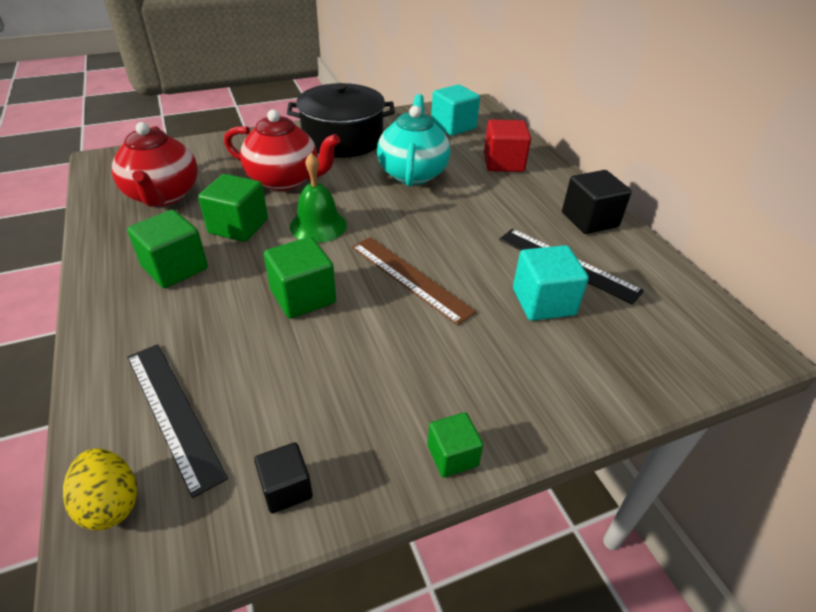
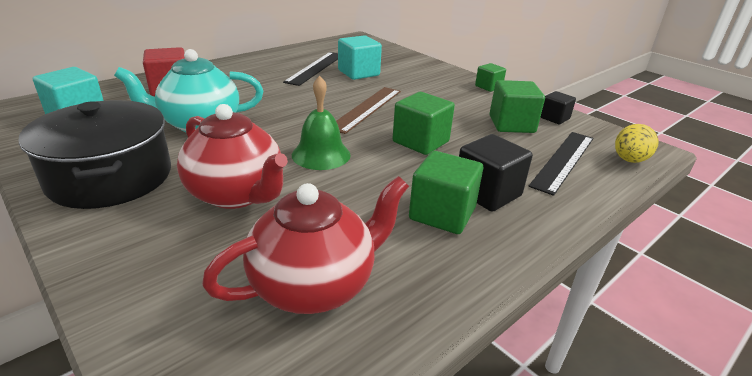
camera: 110 degrees left, 10 degrees down
green cube [198,174,268,242] -> green cube moved to [490,80,545,133]
red teapot [224,110,340,191] -> red teapot turned 135 degrees clockwise [177,104,288,209]
black cube [562,170,632,234] -> black cube moved to [459,134,533,212]

